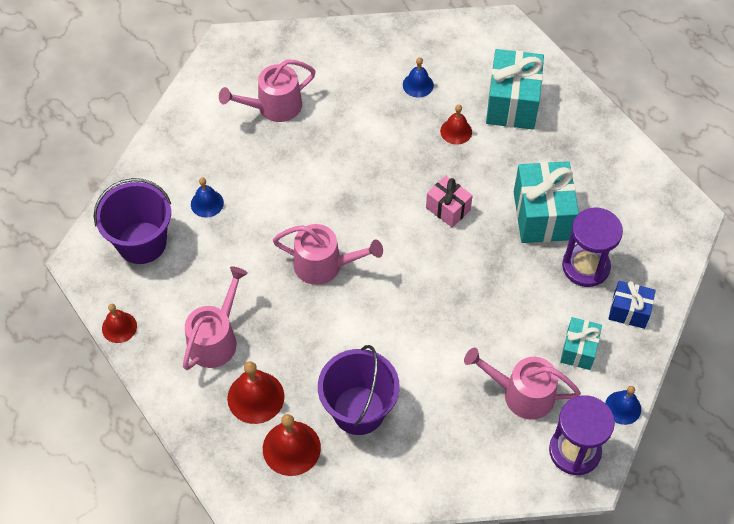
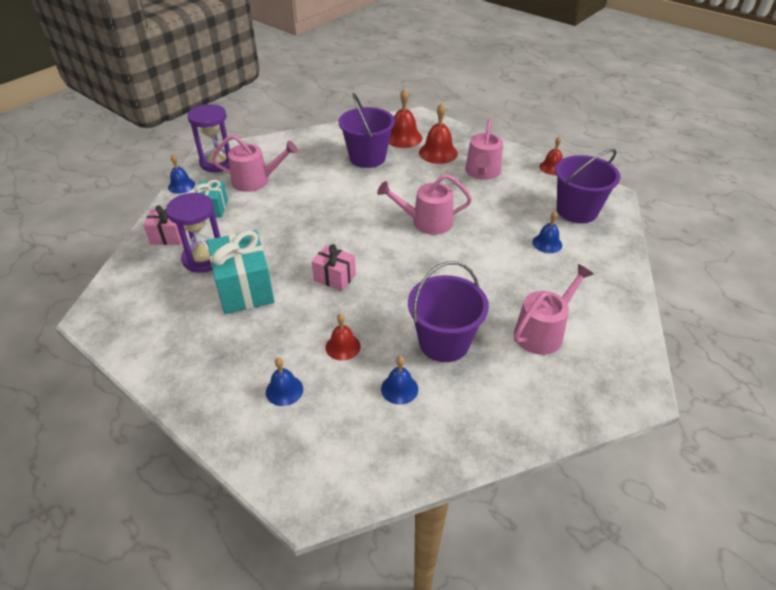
camera: 165 degrees right, 15 degrees down
turquoise gift [486,49,544,129] -> blue bell [266,358,303,406]
blue gift [608,281,656,329] -> pink gift [143,205,187,245]
none -> purple bucket [408,261,489,362]

